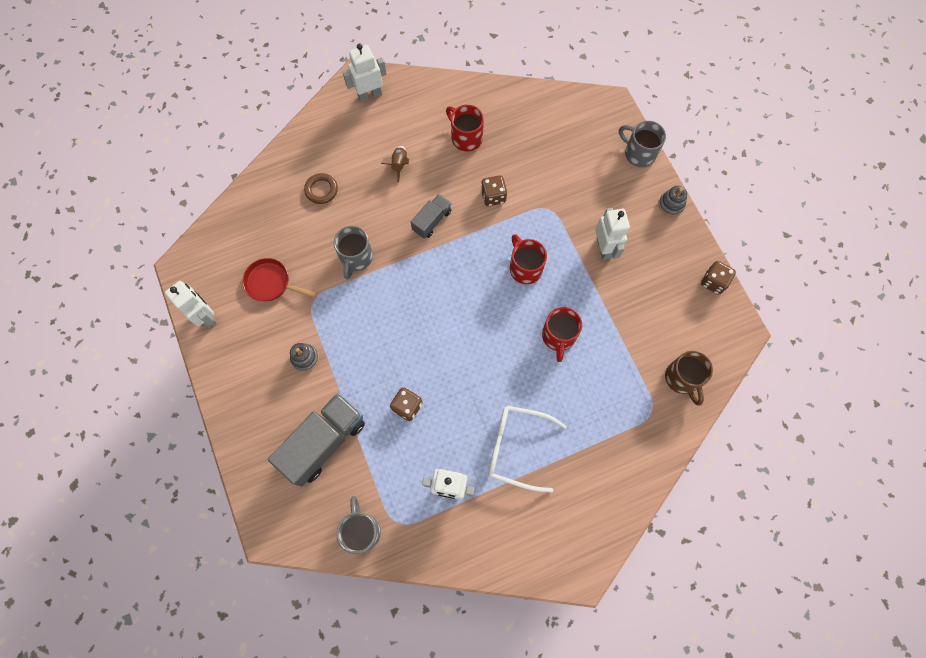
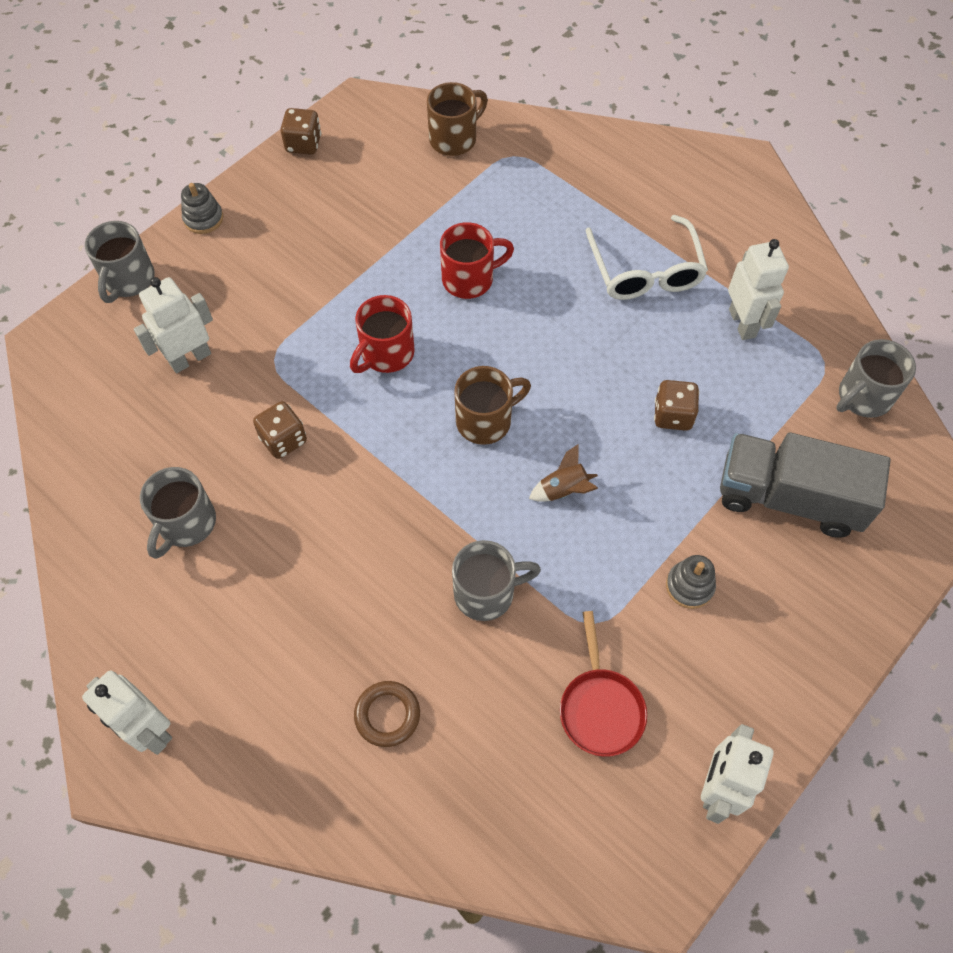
camera: 115 degrees left, 10 degrees down
brown rocket [381,146,409,183] -> brown rocket moved to [529,444,598,502]
grey truck [411,194,451,239] -> none
red mug [446,105,484,151] -> grey mug [140,467,216,559]
white robot [595,208,630,260] -> white robot moved to [134,277,213,373]
none -> brown mug [455,366,531,445]

